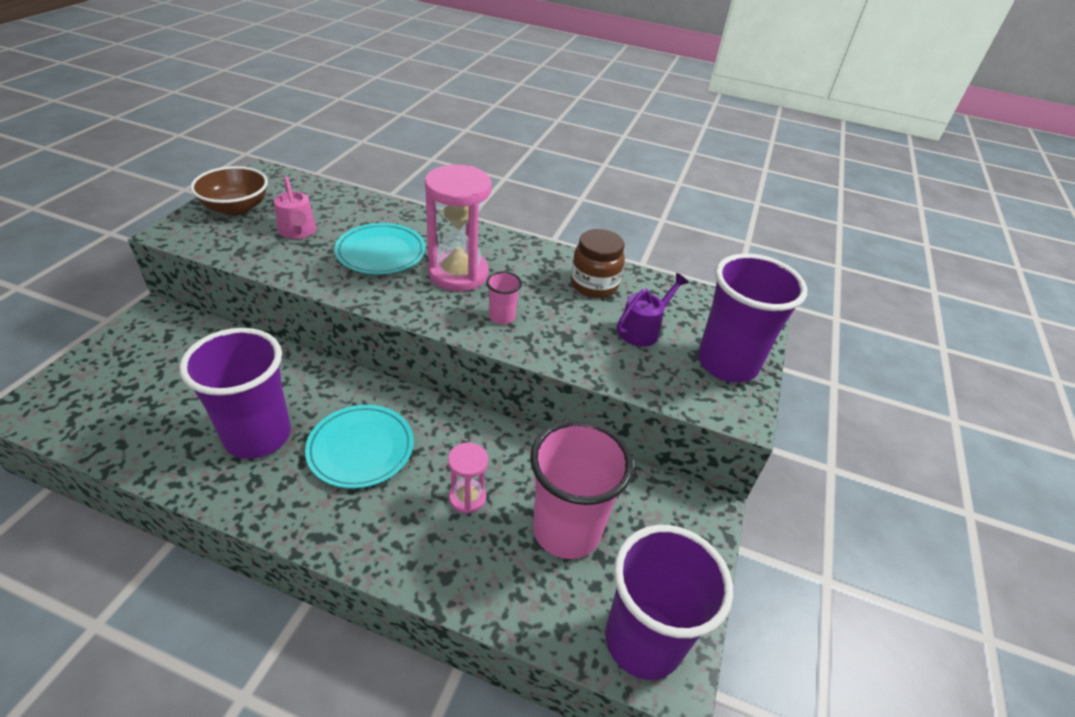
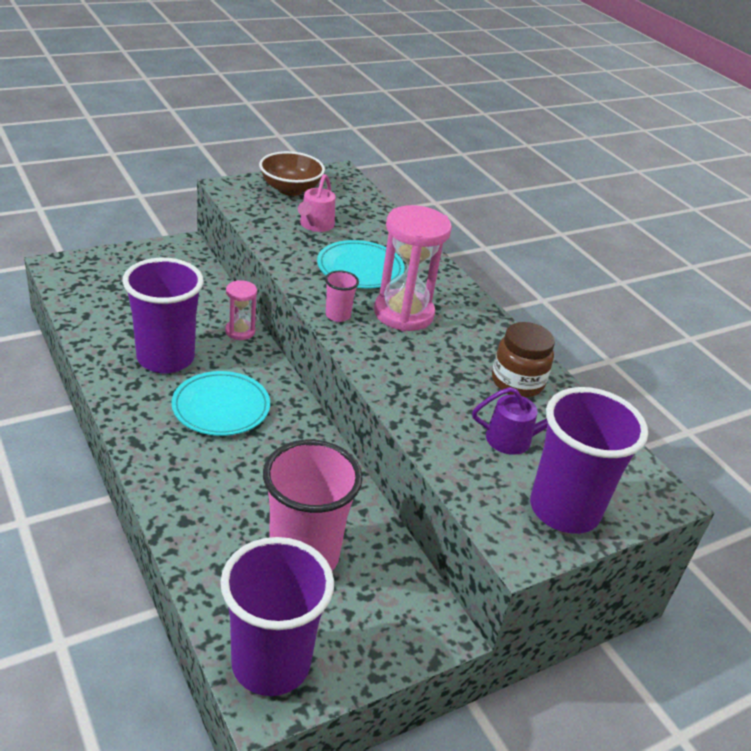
camera: 40 degrees right, 5 degrees down
pink hourglass [448,443,488,514] -> pink hourglass moved to [225,280,257,340]
pink cup [486,271,522,324] -> pink cup moved to [325,271,359,322]

